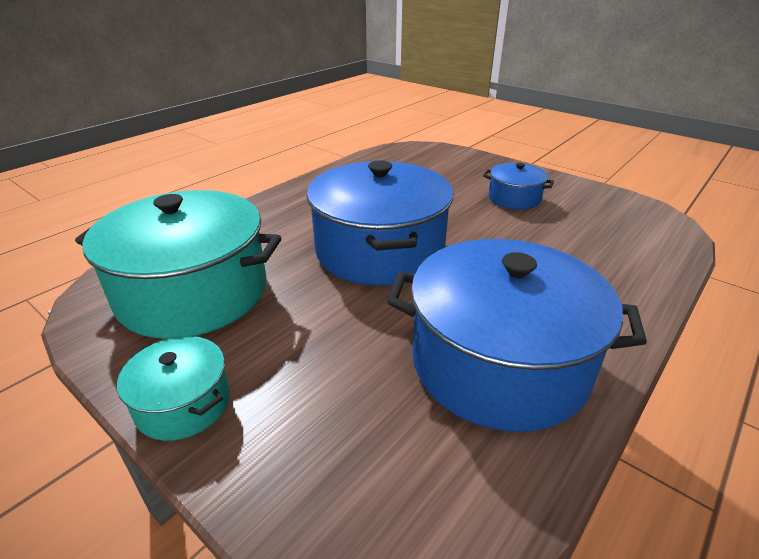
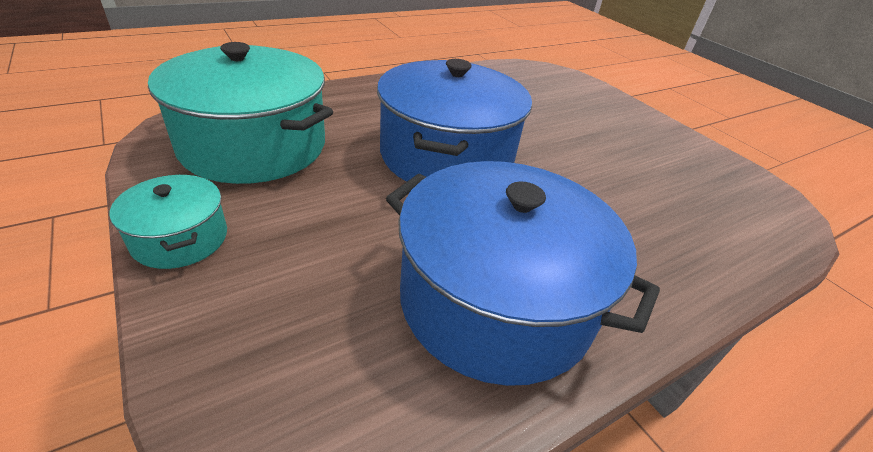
camera: 15 degrees right, 5 degrees up
blue pot [483,163,554,210] -> none

